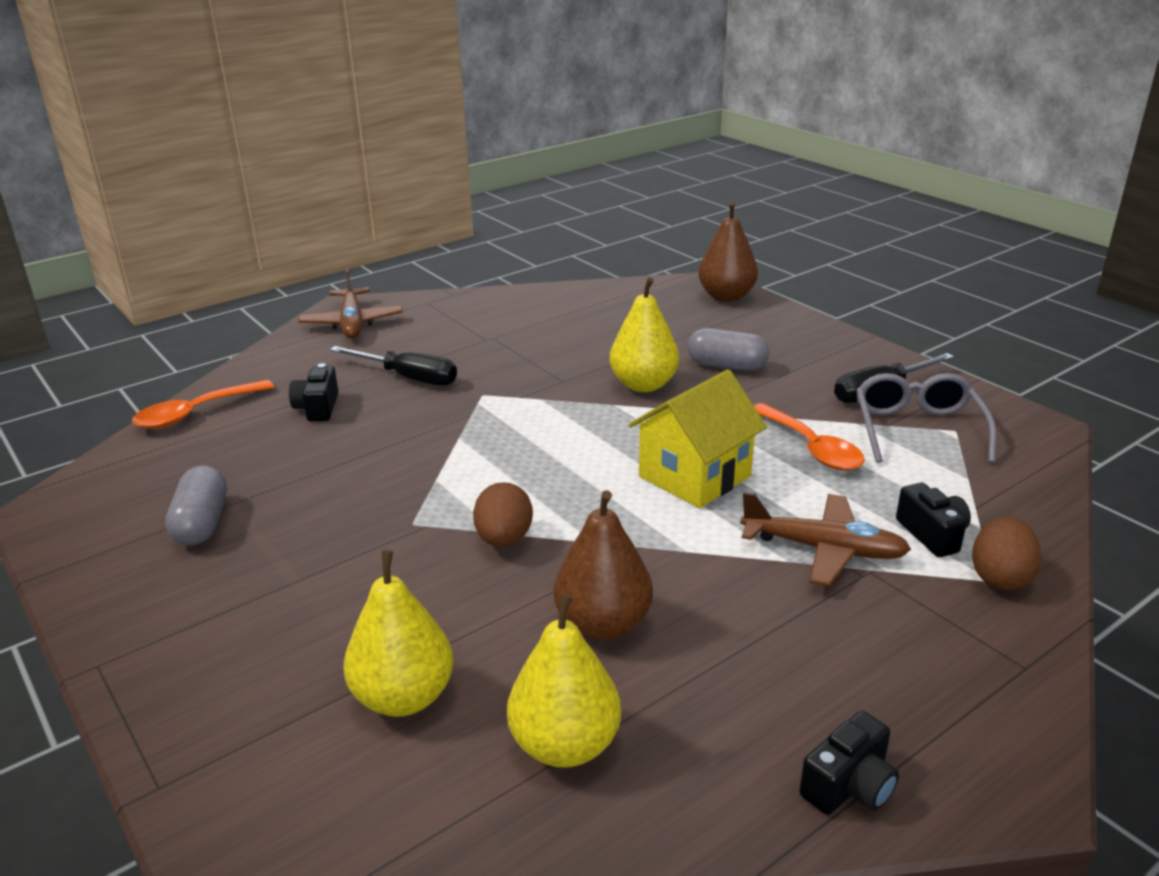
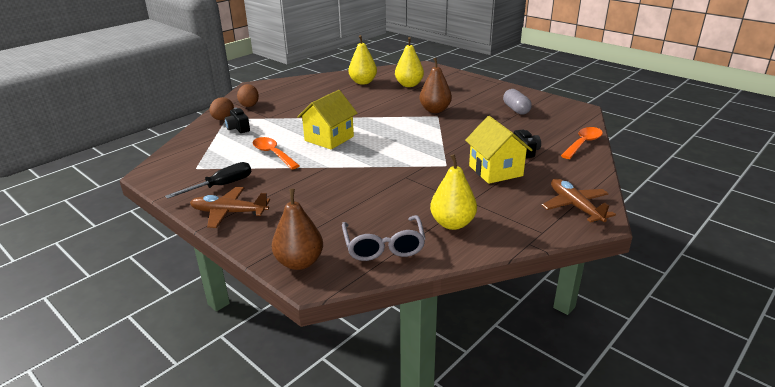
camera: 170 degrees right, 0 degrees up
black screwdriver [330,346,457,386] -> yellow house [465,116,532,184]
brown egg [473,482,533,547] -> brown egg moved to [237,84,259,107]
brown pear [554,490,653,640] -> brown pear moved to [419,58,452,113]
yellow pear [610,277,679,392] -> yellow pear moved to [430,154,477,230]
grey capsule [687,328,769,371] -> none
brown plane [740,492,911,586] -> brown plane moved to [190,187,270,228]
black camera [799,711,899,815] -> none
grey glasses [856,373,997,463] -> grey glasses moved to [342,215,426,261]

